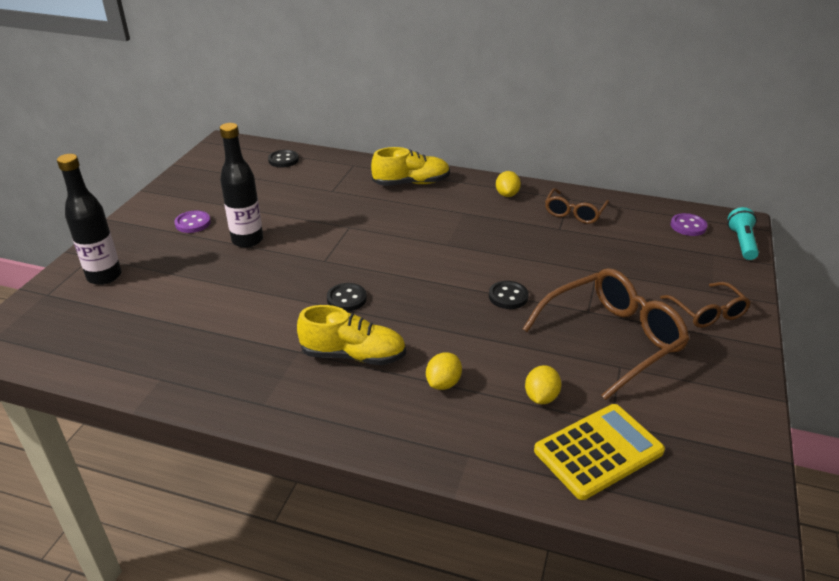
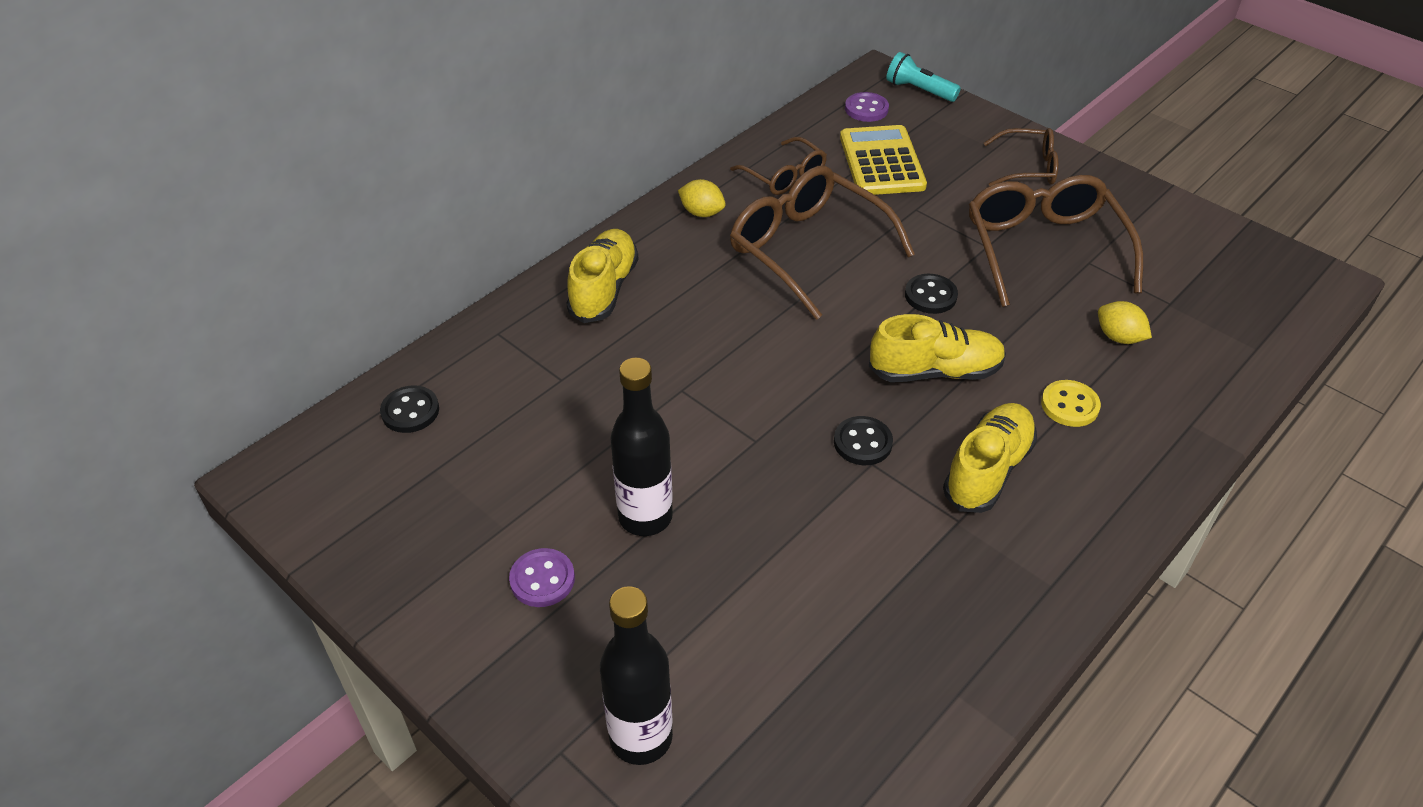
camera: 65 degrees left, 10 degrees up
yellow lemon [426,352,462,390] -> yellow button [1041,380,1101,427]
yellow calculator [534,404,665,500] -> yellow calculator moved to [840,125,927,195]
none -> brown glasses [730,166,915,320]
none -> yellow shoe [869,314,1006,382]

